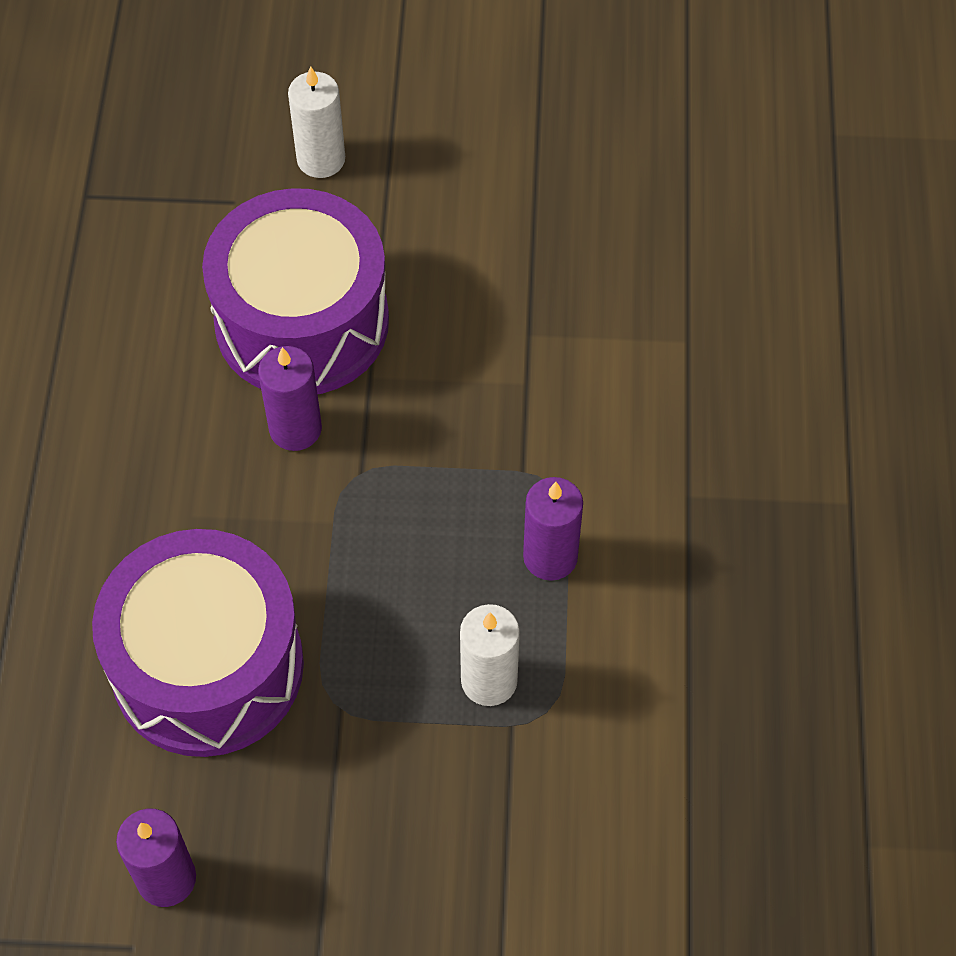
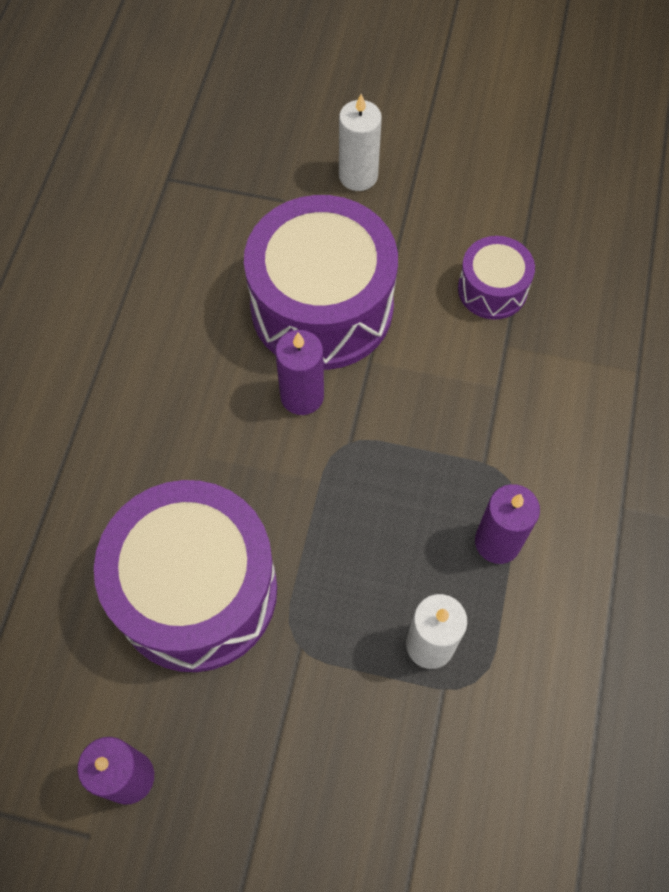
camera: 10 degrees right, 5 degrees up
none -> purple drum [458,236,535,319]

